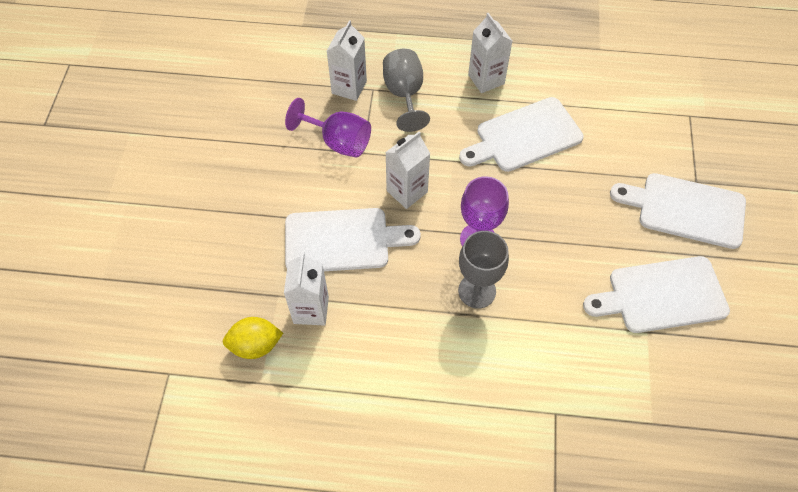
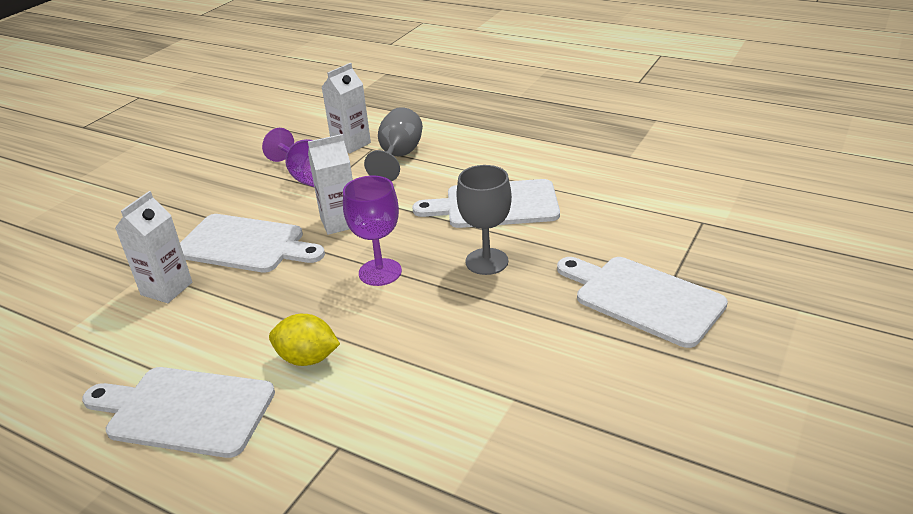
camera: 25 degrees right, 25 degrees down
yellow lemon [223,317,283,359] -> yellow lemon moved to [269,314,340,366]
grey goblet [458,231,509,309] -> grey goblet moved to [456,165,512,275]
white carton [468,13,512,93] -> none
white cutting board [583,256,730,333] -> white cutting board moved to [82,367,275,458]

